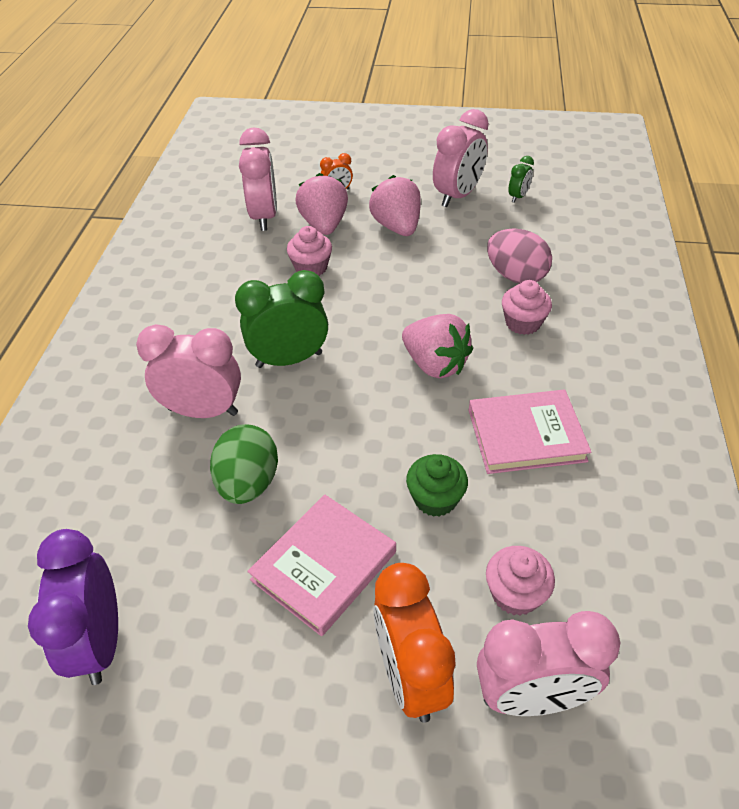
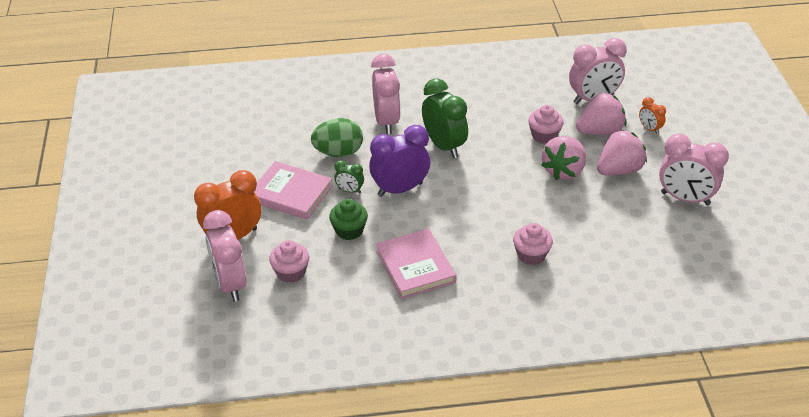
camera: 75 degrees right, 5 degrees down
purple clock [28,529,118,685] -> purple clock moved to [369,125,430,197]
pink strawberry [402,314,473,378] -> pink strawberry moved to [541,136,586,180]
pink egg [487,228,552,284] -> none
green clock [508,156,534,203] -> green clock moved to [334,160,364,194]

